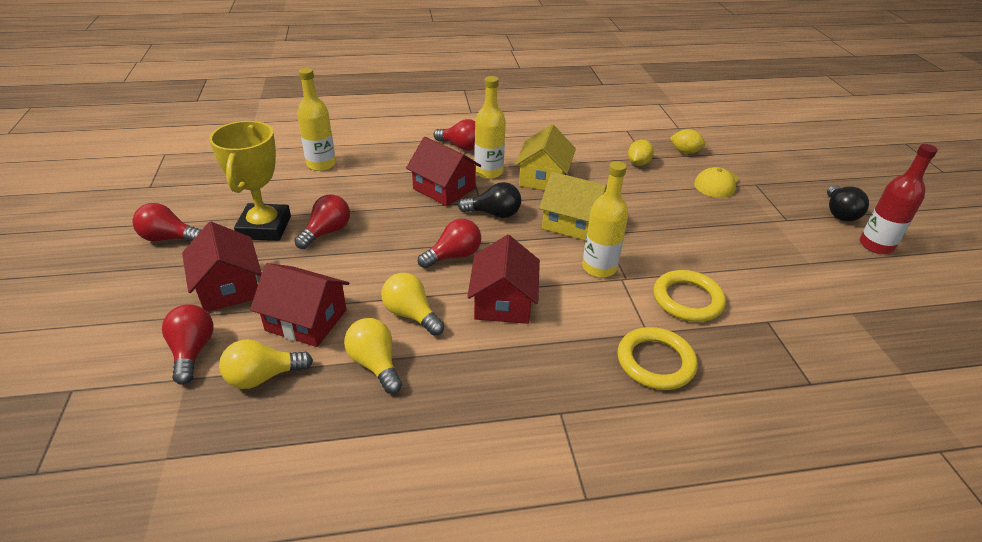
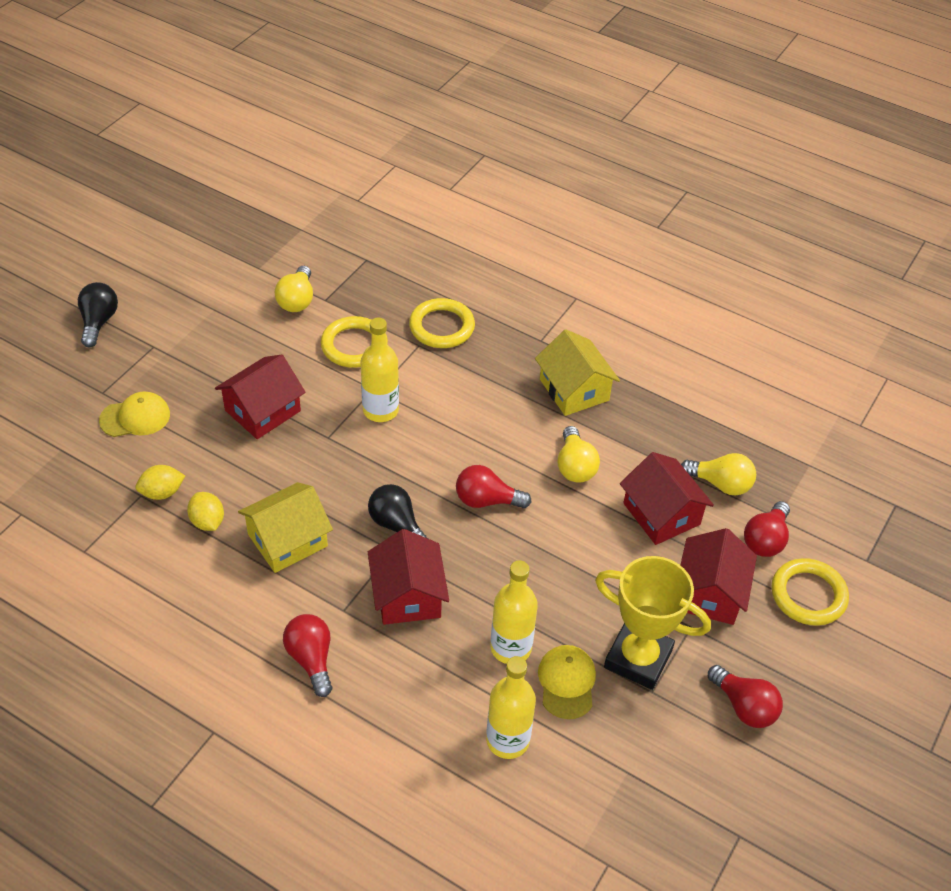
camera: 140 degrees left, 10 degrees up
yellow trophy [209,121,291,241] -> yellow trophy turned 75 degrees clockwise [595,556,711,690]
red light bulb [294,194,350,249] -> none
yellow light bulb [344,318,402,394] -> yellow light bulb moved to [274,266,313,312]
red house [467,235,540,324] -> red house moved to [215,355,306,439]
yellow bottle [474,76,506,179] -> yellow bottle moved to [490,560,538,664]
yellow house [539,172,607,241] -> yellow house moved to [535,330,620,416]
yellow lemon [670,129,705,154] -> yellow lemon moved to [187,492,224,531]
black light bulb [827,185,869,221] -> black light bulb turned 45 degrees counterclockwise [78,282,118,347]
red bottle [860,144,938,254] -> none
none -> yellow cap [538,645,596,719]
none -> yellow ring [771,558,849,626]

